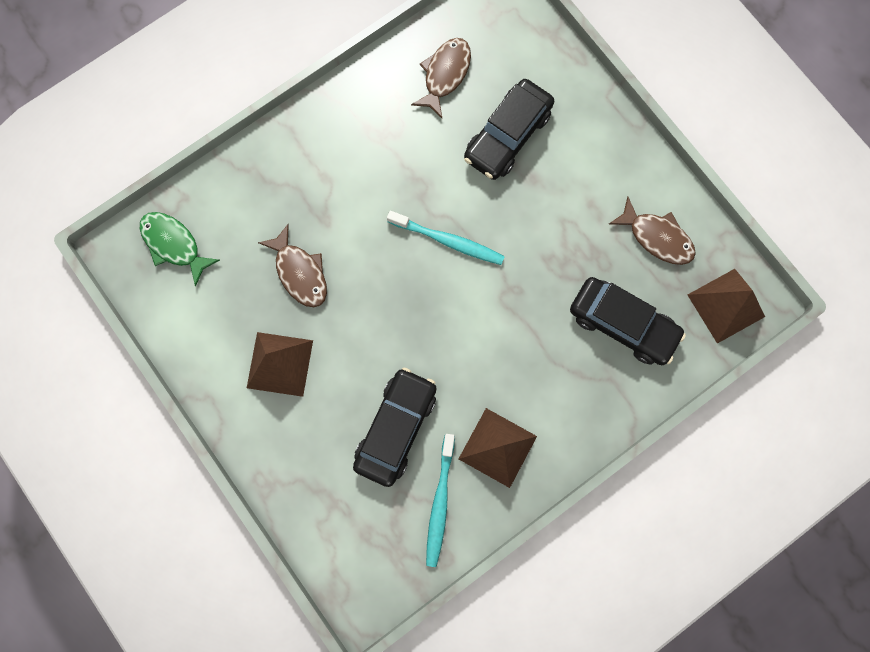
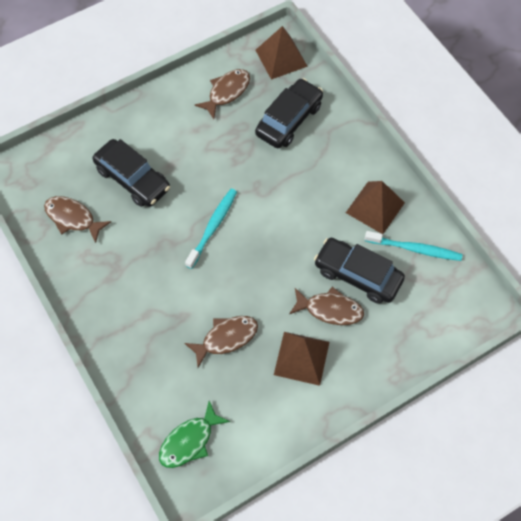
camera: 85 degrees left, 15 degrees down
none -> brown fish [289,287,364,325]

